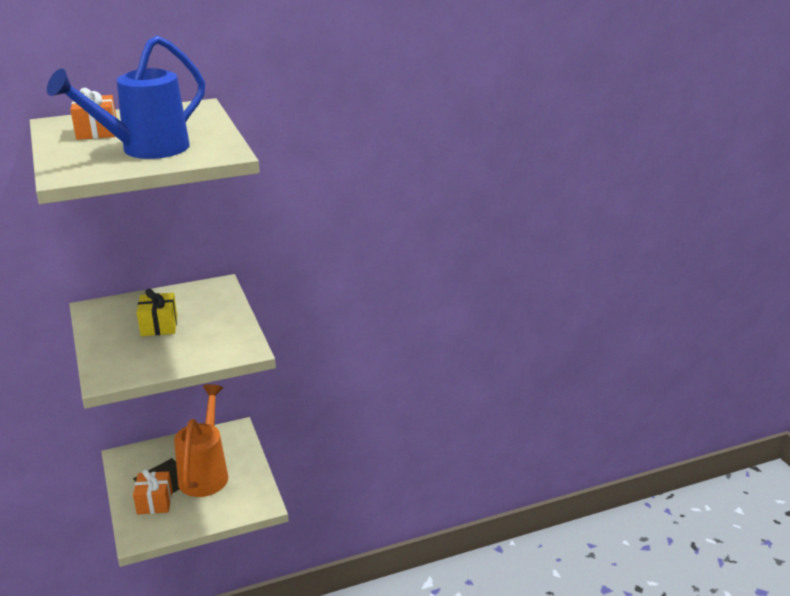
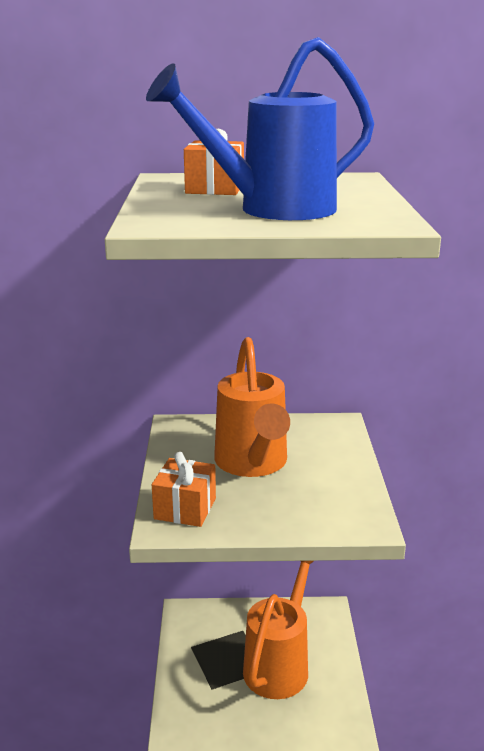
camera: 20 degrees right, 5 degrees down
orange gift [133,469,173,514] -> orange gift moved to [152,452,216,527]
yellow gift [137,289,177,336] -> orange watering can [214,337,290,477]

